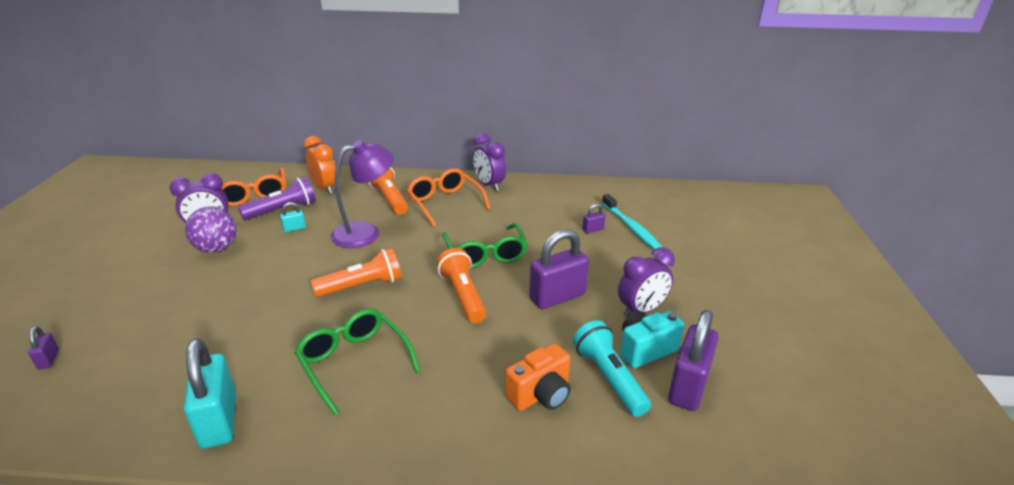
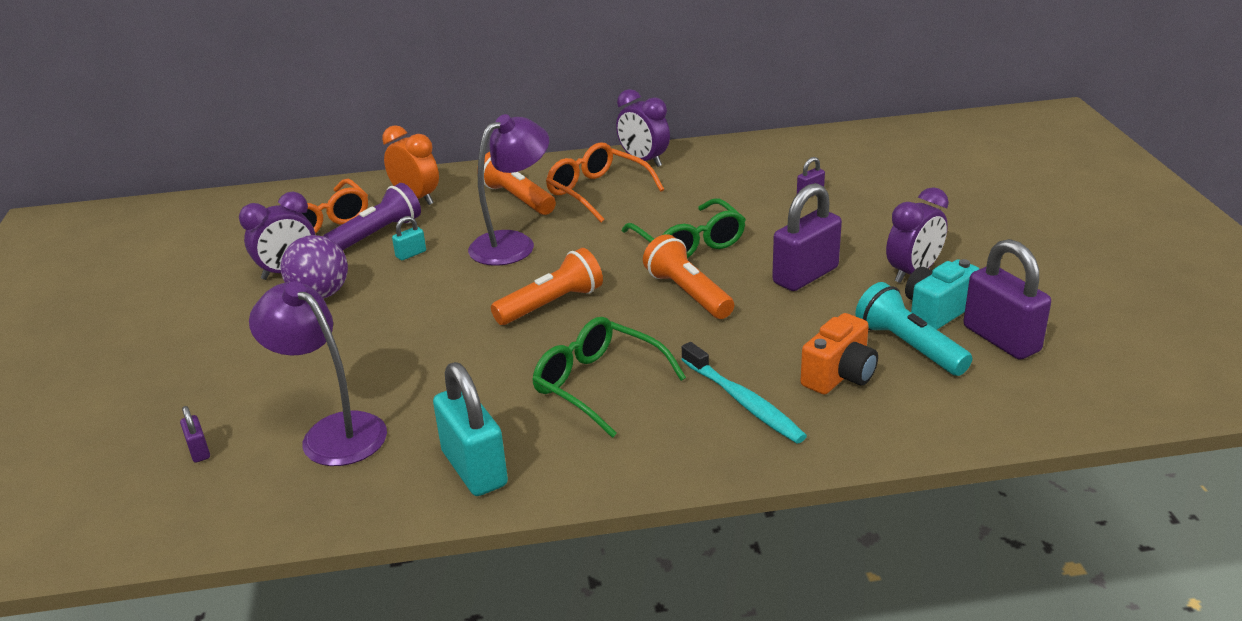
camera: 10 degrees left, 0 degrees up
turquoise toothbrush [602,194,662,250] -> turquoise toothbrush moved to [681,342,807,443]
purple padlock [668,310,719,411] -> purple padlock turned 45 degrees counterclockwise [963,239,1051,360]
none -> purple lamp [249,281,387,466]

